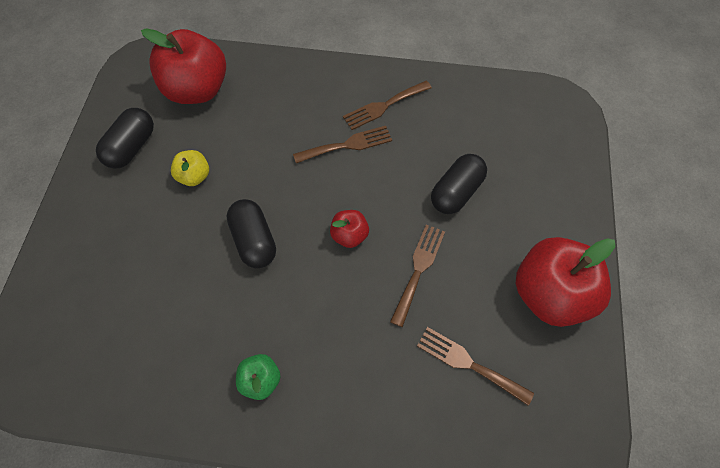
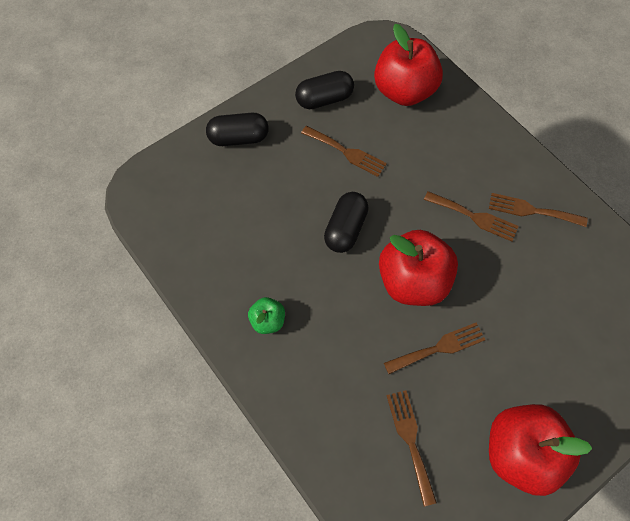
camera: 45 degrees right, 0 degrees up
yellow apple [171,150,209,186] -> brown fork [301,126,387,177]
red apple [330,210,369,248] -> red apple [379,230,458,306], size x2.10
black capsule [431,154,487,214] -> black capsule moved to [206,113,269,146]

